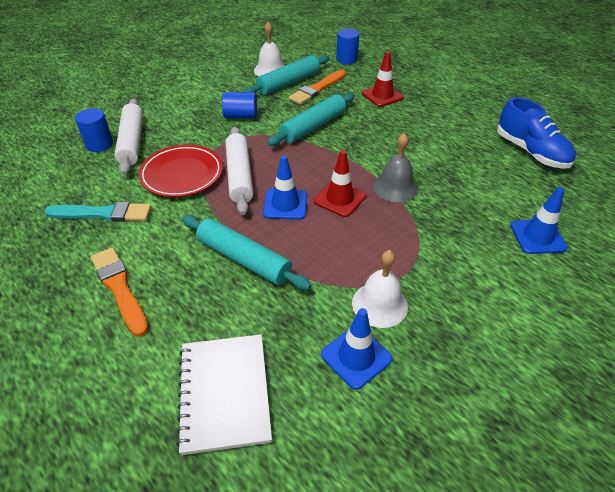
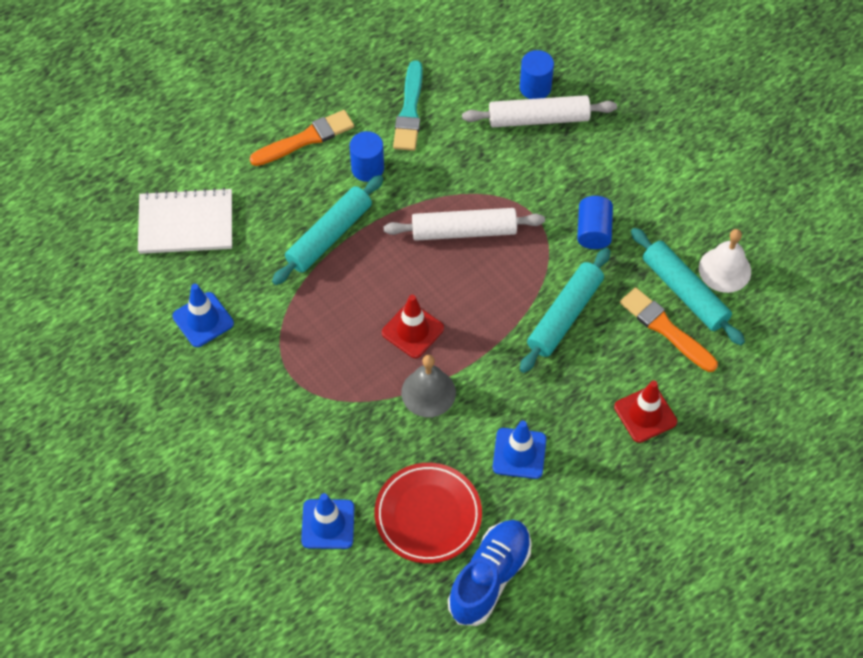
camera: 95 degrees right, 15 degrees up
red plate [138,145,223,197] -> red plate moved to [375,463,482,564]
blue traffic cone [263,155,307,220] -> blue traffic cone moved to [493,421,546,479]
turquoise rolling pin [267,93,354,146] -> turquoise rolling pin turned 75 degrees clockwise [520,248,611,373]
blue cylinder [336,29,359,64] -> blue cylinder moved to [350,131,384,182]
white bell [352,250,408,328] -> none
blue shoe [497,97,576,169] -> blue shoe turned 150 degrees clockwise [448,520,532,626]

